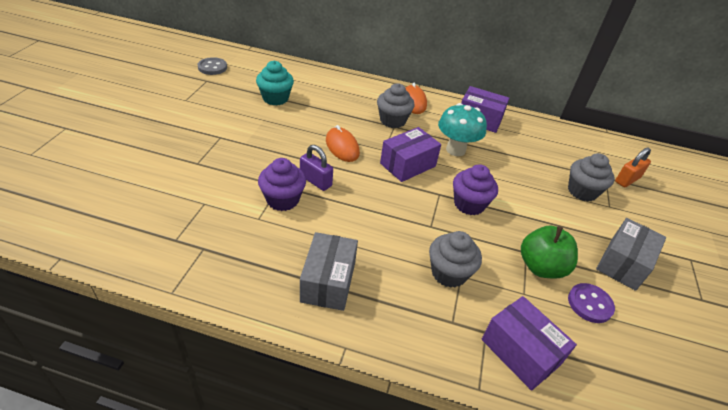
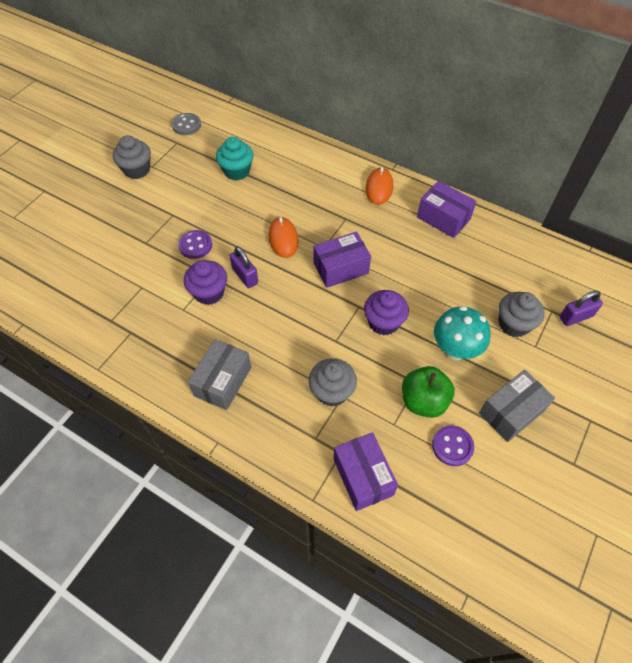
camera: 20 degrees right, 15 degrees up
grey cupcake [377,83,415,128] -> grey cupcake moved to [113,135,151,179]
turquoise mushroom [438,103,487,156] -> turquoise mushroom moved to [434,306,491,360]
orange padlock [615,148,651,187] -> purple padlock [560,290,603,326]
none -> purple button [178,230,212,259]

